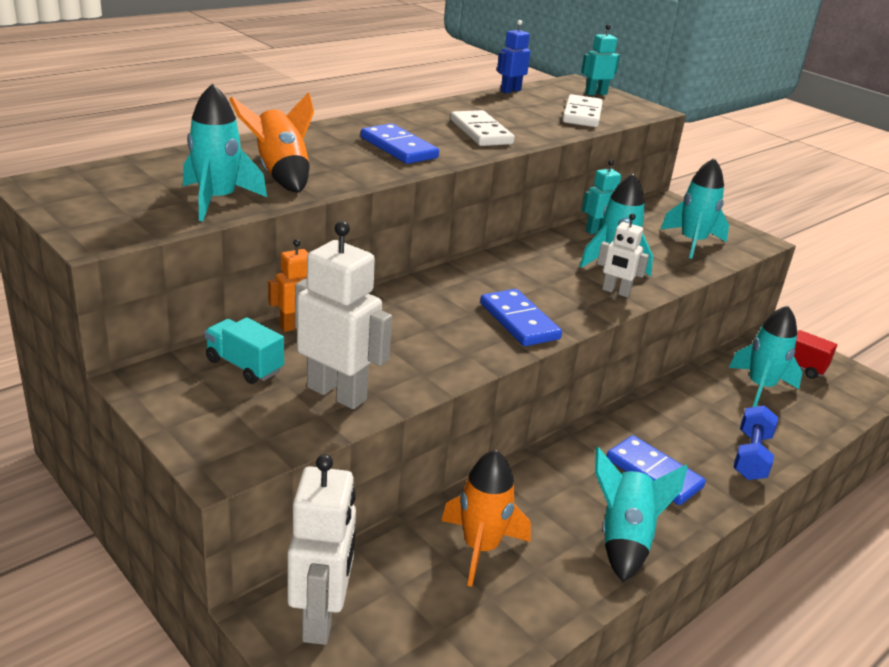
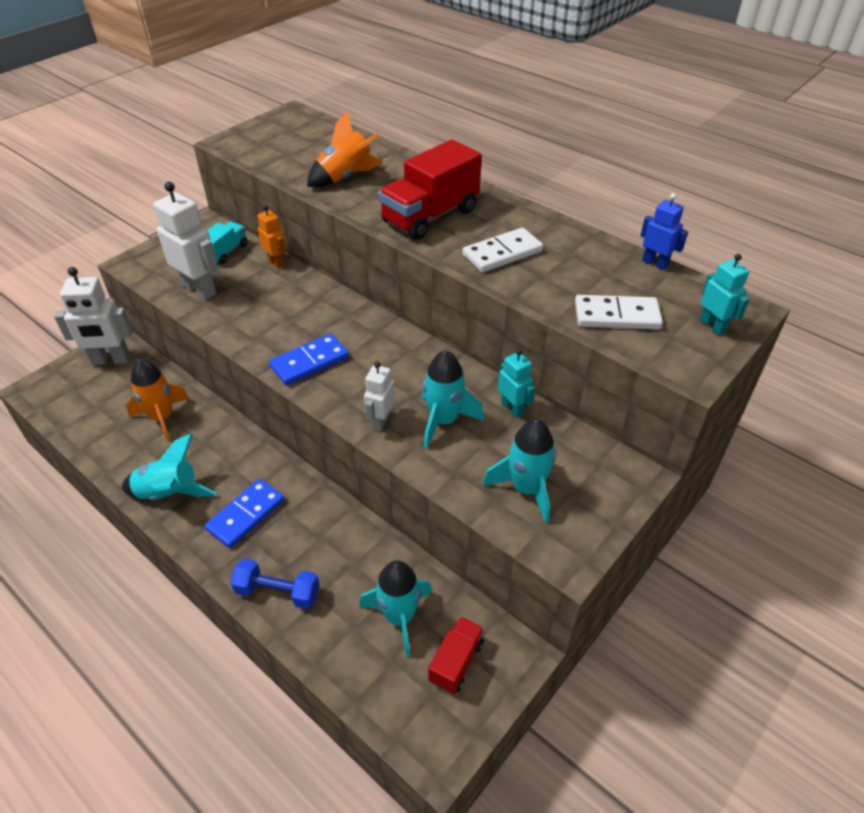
camera: 85 degrees right, 15 degrees up
turquoise rocket [183,83,267,221] -> none
white robot [295,221,392,409] -> white robot turned 75 degrees counterclockwise [154,182,218,300]
blue domino [361,123,439,164] -> red truck [378,140,482,240]

